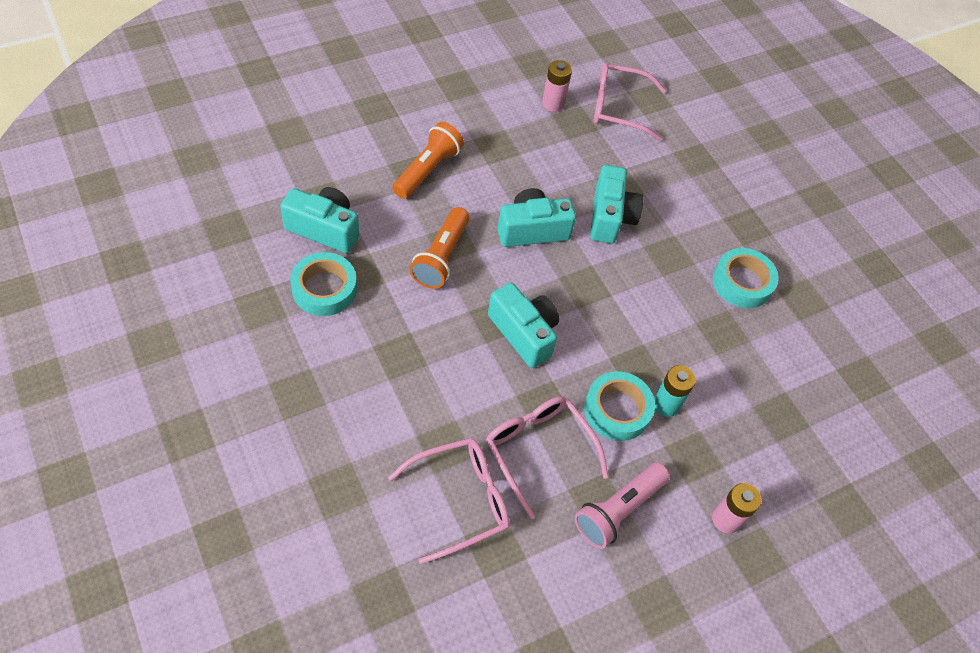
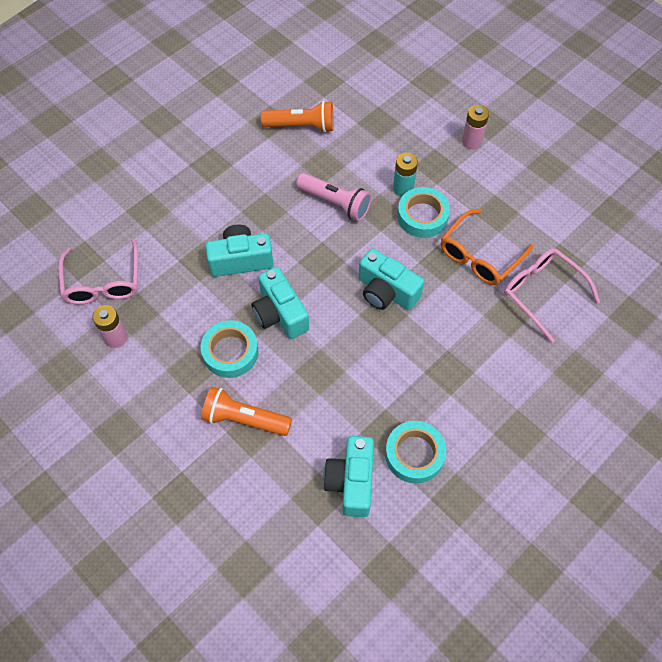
camera: 100 degrees left, 5 degrees up
orange flashlight [410,207,469,289] -> orange flashlight moved to [261,101,334,133]
pink glasses [486,396,609,519] -> orange glasses [441,209,533,285]
turquoise camera [488,283,559,368] -> turquoise camera turned 90 degrees counterclockwise [359,248,424,310]
pink flashlight [575,463,670,549] -> pink flashlight moved to [296,173,372,221]
turquoise tape [713,248,779,308] -> turquoise tape moved to [201,320,258,378]

